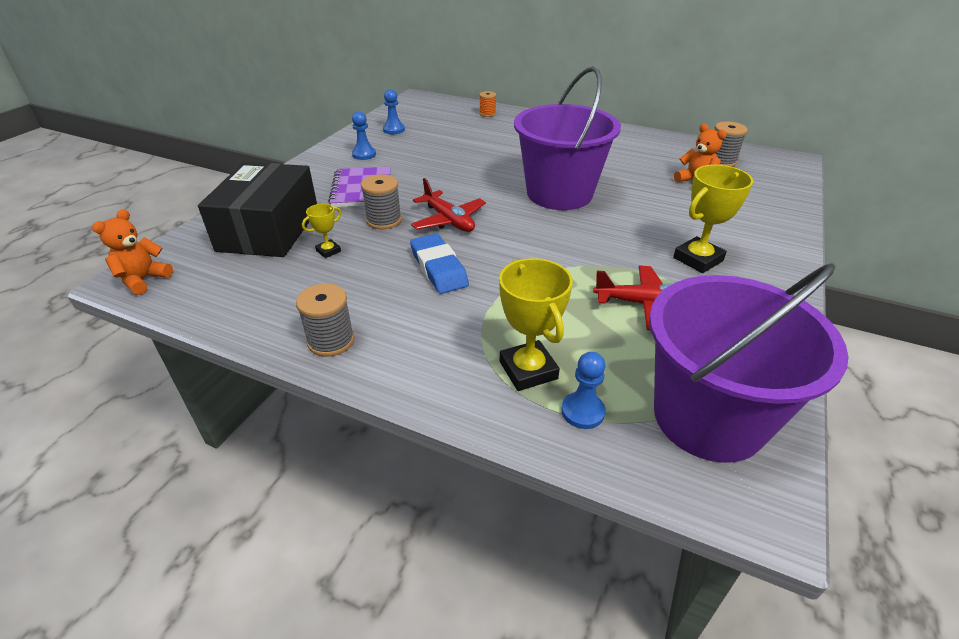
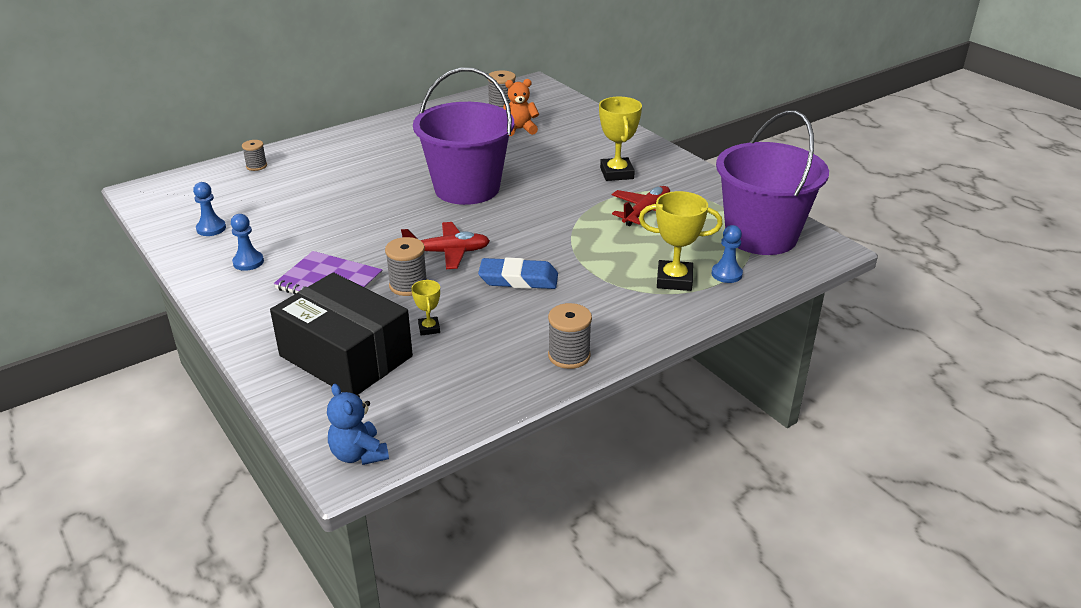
camera: 60 degrees left, 5 degrees down
orange teddy bear [92,209,173,295] -> blue teddy bear [327,384,389,465]
orange spool [479,91,496,117] -> grey spool [242,140,267,171]

